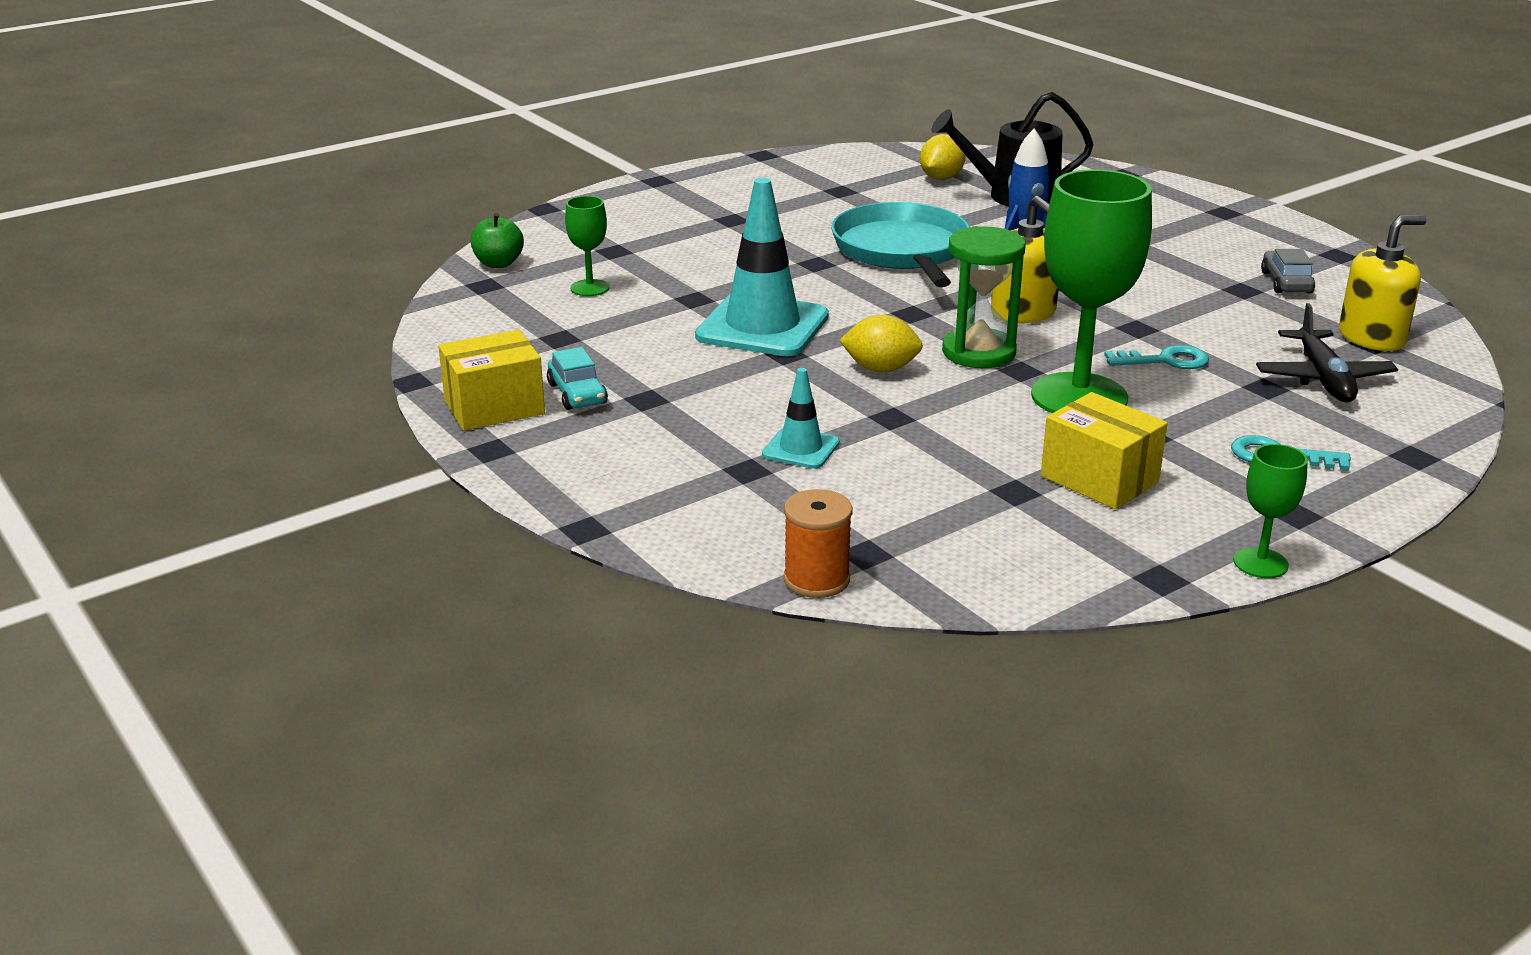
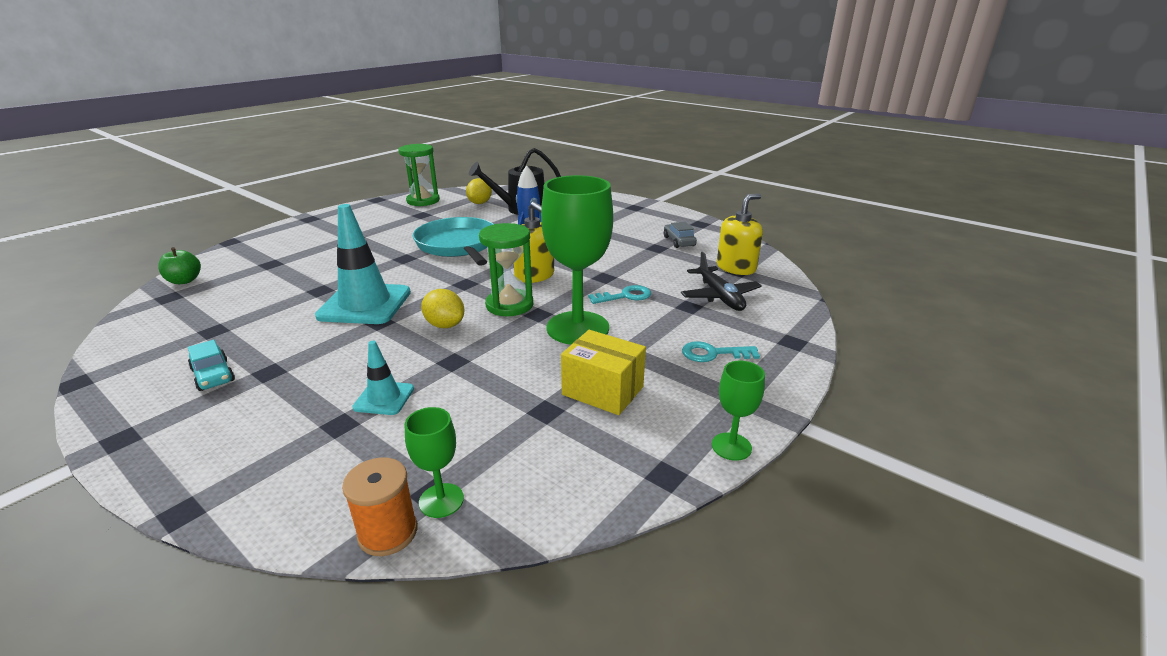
camera: 15 degrees left, 0 degrees up
yellow box [438,330,545,431] -> none
green goblet [565,196,610,296] -> green goblet moved to [405,407,464,518]
yellow lemon [839,315,923,372] -> yellow lemon turned 45 degrees clockwise [421,289,465,328]
none -> green hourglass [398,144,440,206]

